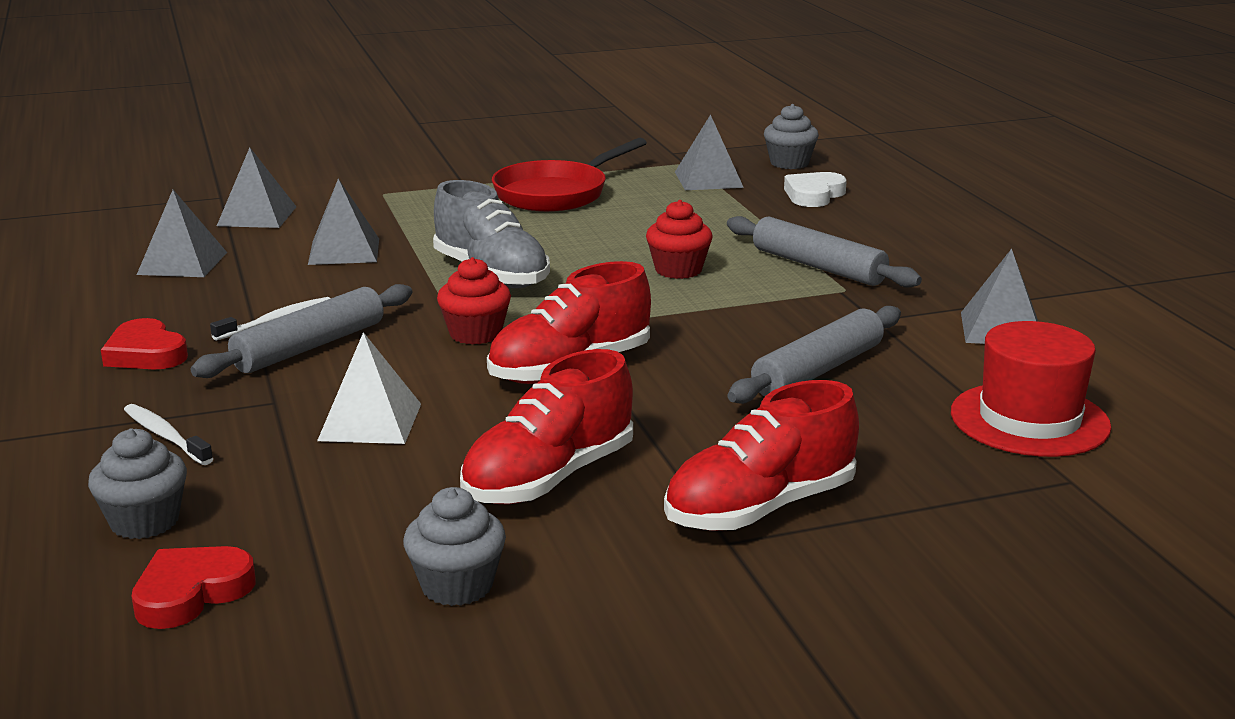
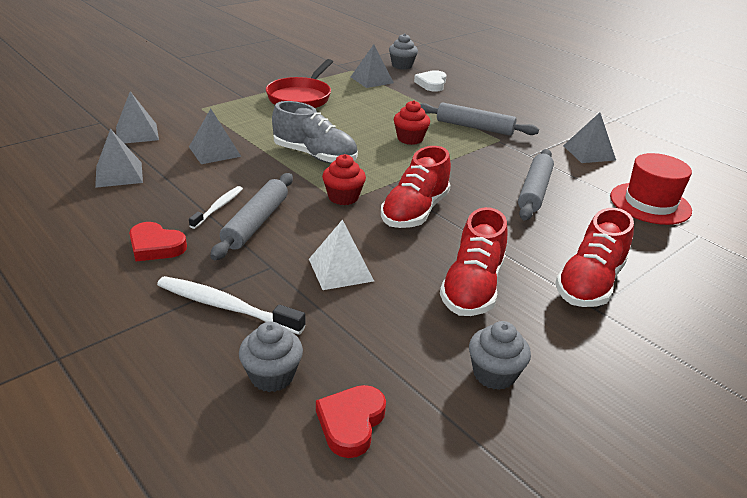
camera: 25 degrees left, 10 degrees up
white toothbrush [124,404,213,465] -> white toothbrush [157,276,305,335], size x1.61

